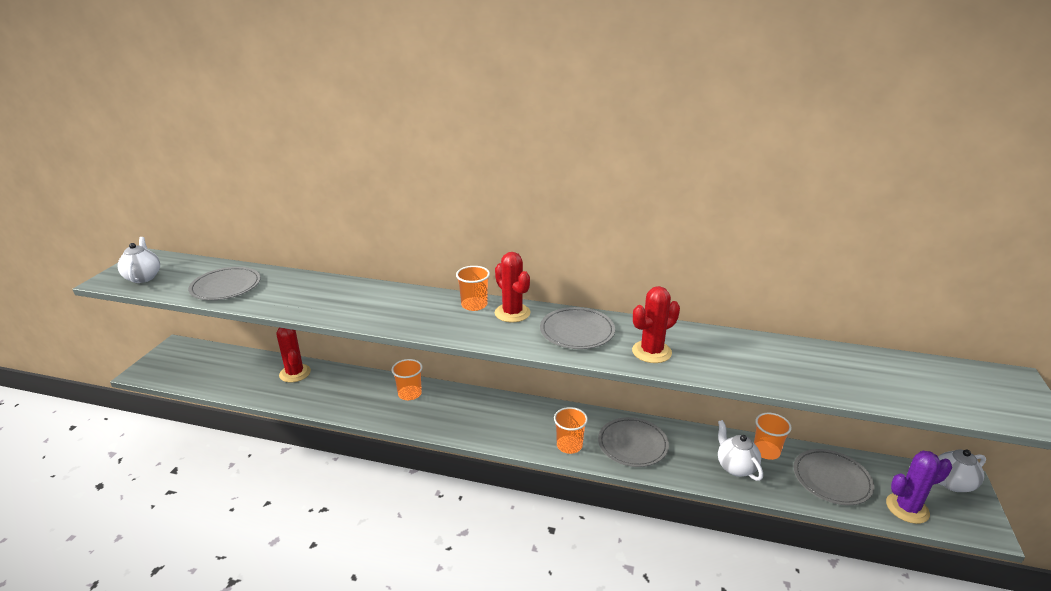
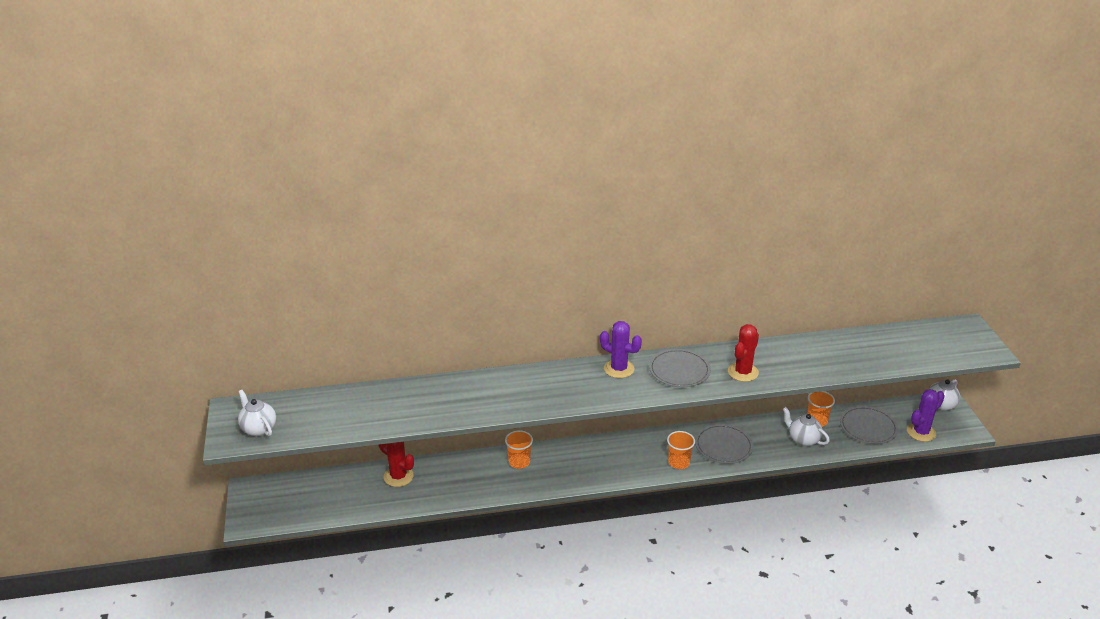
camera: 25 degrees left, 5 degrees up
grey plate [188,267,261,300] -> none
orange cup [456,266,490,311] -> none
red cactus [495,252,530,323] -> purple cactus [600,321,642,378]

